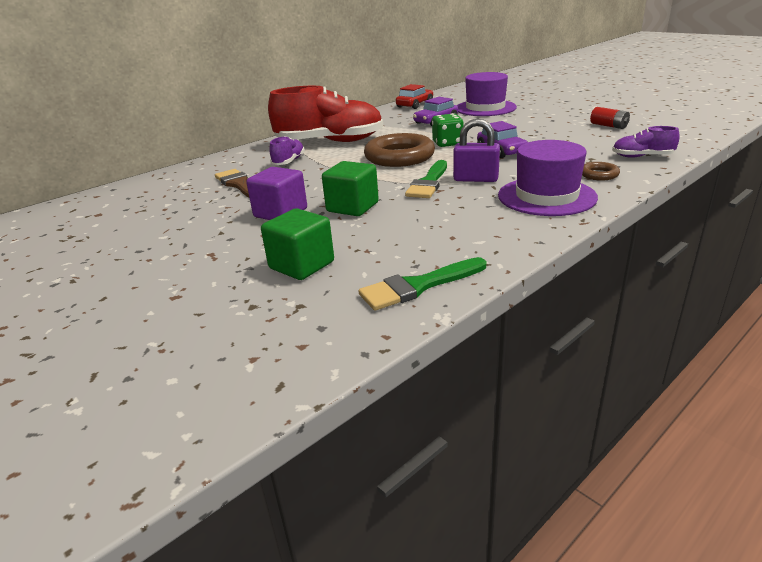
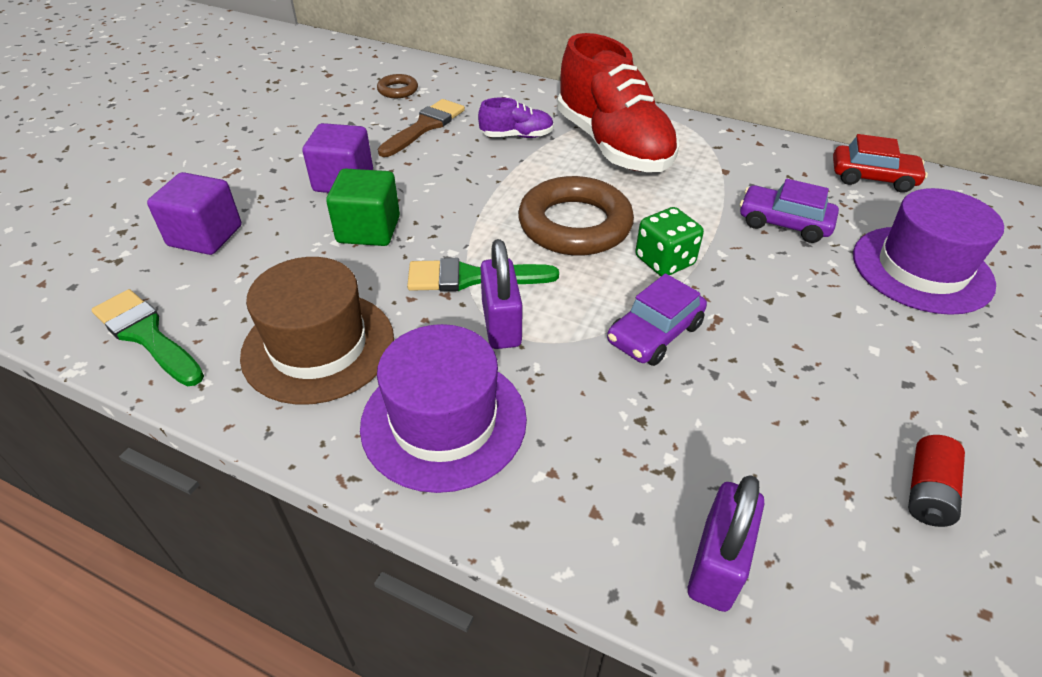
camera: 65 degrees right, 15 degrees up
green cube [261,208,334,280] -> purple cube [147,172,241,255]
brown ring [582,162,620,181] -> brown ring moved to [377,74,418,98]
purple shoe [612,126,680,158] -> purple padlock [688,475,764,612]
none -> brown hat [240,257,394,404]

